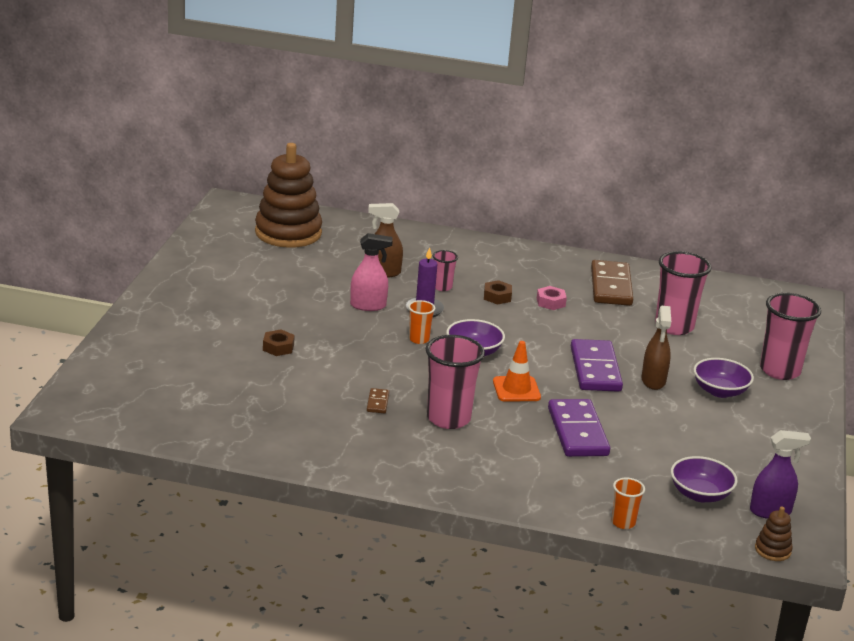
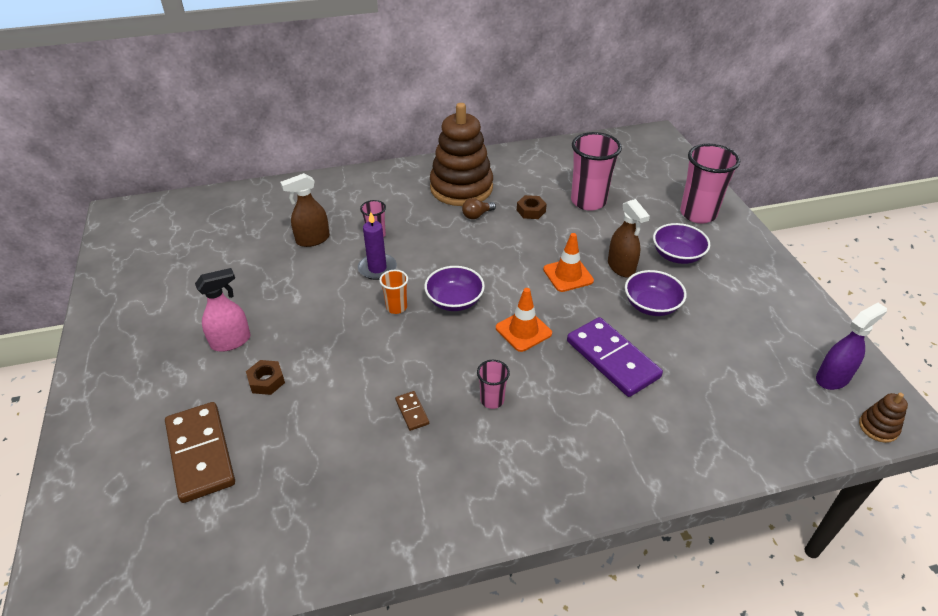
camera: 25 degrees left, 15 degrees up
brown stacking toy [255,143,322,248] -> brown stacking toy moved to [430,103,493,206]
pink spray bottle [350,233,393,311] -> pink spray bottle moved to [195,268,251,352]
pink cup [426,335,485,429] -> pink cup [477,360,510,409], size x0.50
brown nut [484,280,512,304] -> brown nut moved to [517,195,547,219]
pink nut [537,286,567,310] -> brown light bulb [462,198,496,219]
purple domino [571,339,623,392] -> orange traffic cone [543,233,594,292]
brown domino [591,260,633,306] -> brown domino moved to [165,402,235,503]
orange cup [612,478,645,529] -> none
purple bowl [671,456,738,502] -> purple bowl moved to [625,270,687,316]

